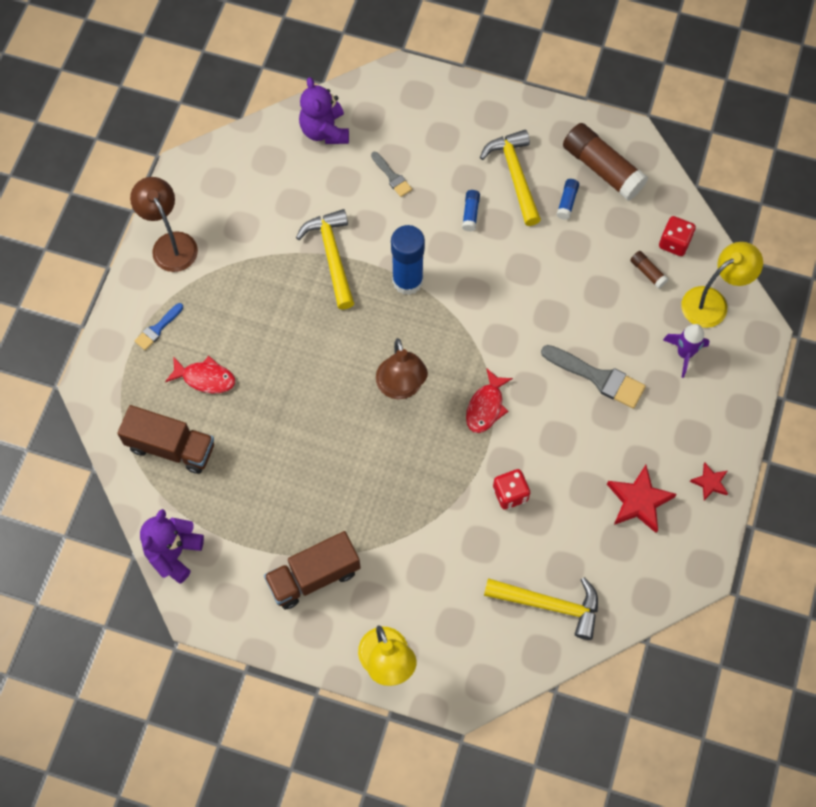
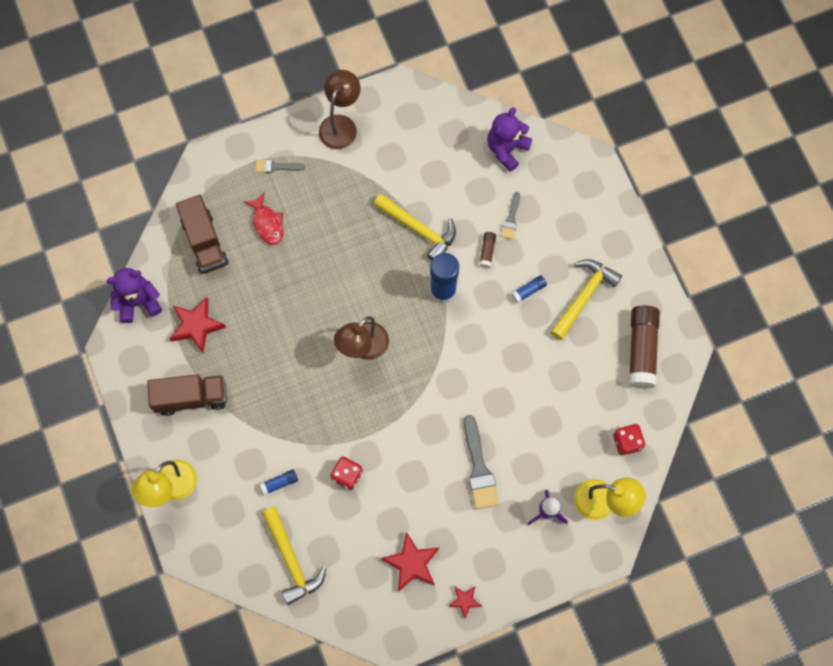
camera: 50 degrees right, 5 degrees up
blue brush [134,303,183,350] -> grey brush [255,160,305,173]
brown truck [264,531,361,610] -> brown truck turned 150 degrees clockwise [147,374,227,416]
yellow hammer [296,209,354,309] -> yellow hammer turned 90 degrees clockwise [373,194,456,261]
red fish [466,368,513,433] -> none
blue glue stick [557,179,579,220] -> blue glue stick moved to [260,469,298,495]
brown glue stick [630,251,668,289] -> brown glue stick moved to [479,232,496,268]
none -> red star [170,297,226,353]

